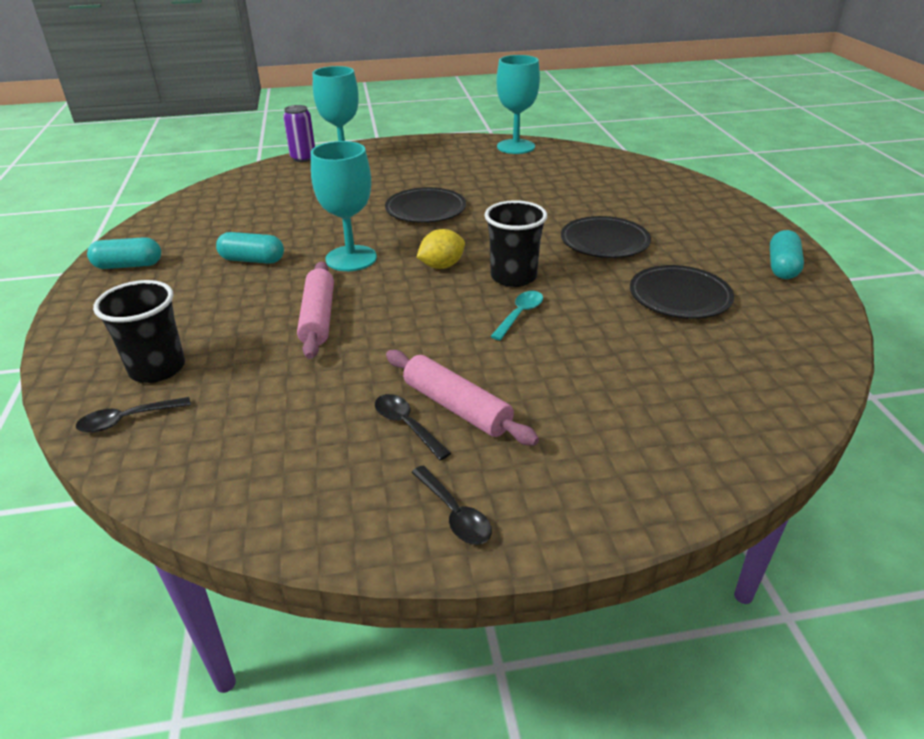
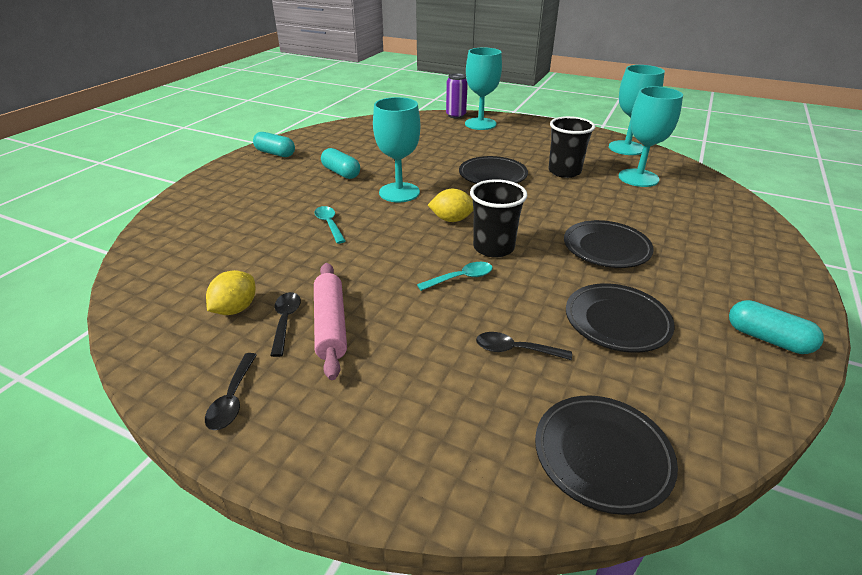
camera: 35 degrees right, 0 degrees up
black spoon [75,397,191,433] -> black spoon moved to [476,332,572,360]
black cup [93,280,185,383] -> black cup moved to [548,116,595,178]
pink rolling pin [297,261,334,359] -> turquoise spoon [314,206,346,244]
turquoise capsule [770,230,804,279] -> turquoise capsule turned 75 degrees clockwise [729,300,824,354]
none -> yellow lemon [206,270,256,315]
none -> black plate [535,395,678,515]
none -> turquoise goblet [619,86,683,187]

